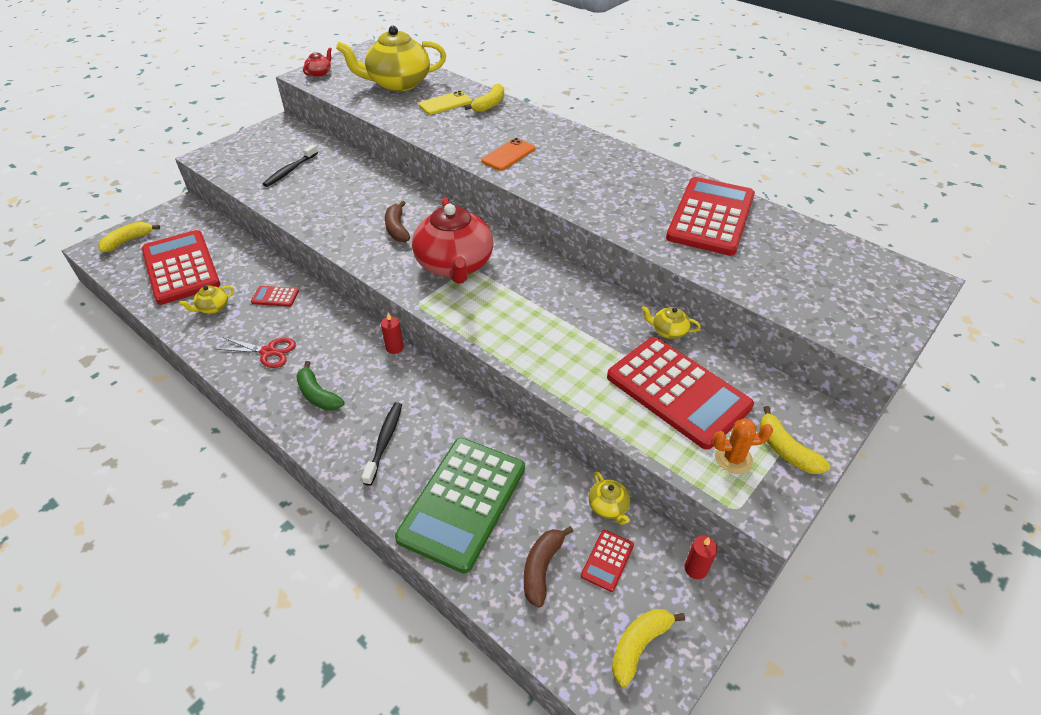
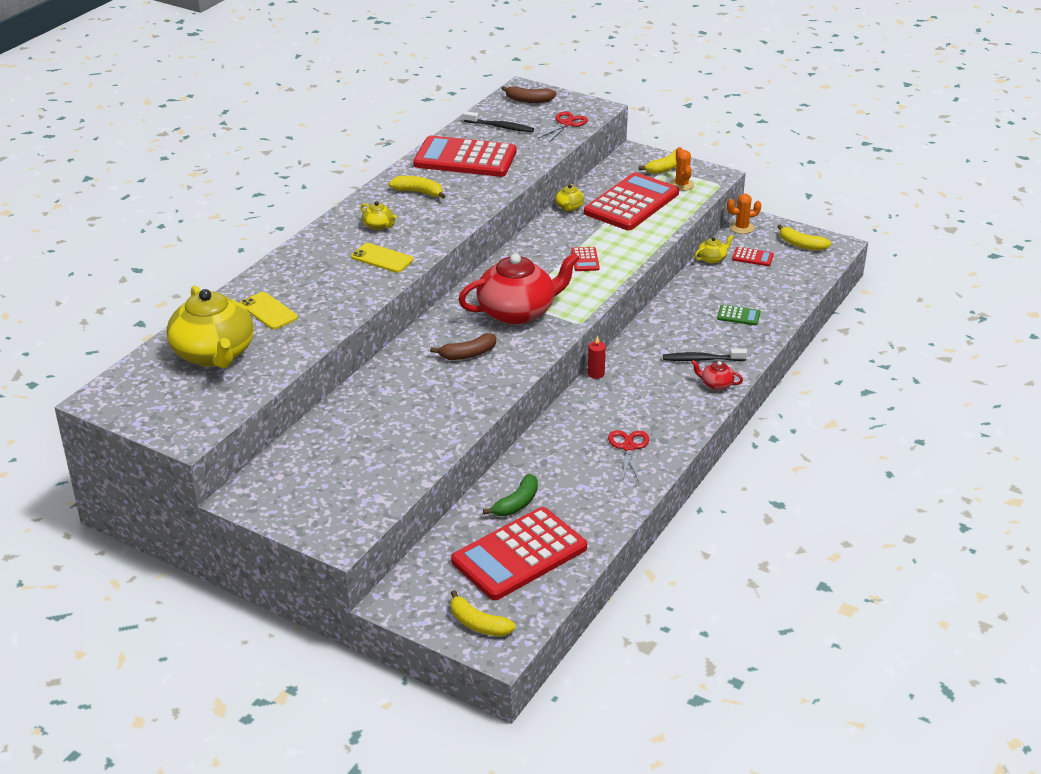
camera: 100 degrees left, 10 degrees down
yellow teapot [179,286,234,314] -> yellow teapot moved to [361,201,397,230]
red calculator [251,286,299,307] -> red calculator moved to [571,247,600,271]
black toothbrush [263,144,318,187] -> black toothbrush moved to [464,111,534,132]
green banana [296,361,345,411] -> green banana moved to [483,474,538,516]
red teapot [303,47,332,77] -> red teapot moved to [691,360,743,390]
green calculator [395,438,525,573] -> green calculator [717,305,761,325], size x0.41
yellow banana [464,83,504,112] -> yellow banana moved to [389,176,445,199]
orange phone [481,138,535,171] -> yellow phone [351,243,414,273]
brown banana [524,526,574,608] -> brown banana moved to [501,86,557,103]
red candle [685,536,718,579] -> orange cactus [727,194,762,234]
none -> red scissors [538,112,588,141]

